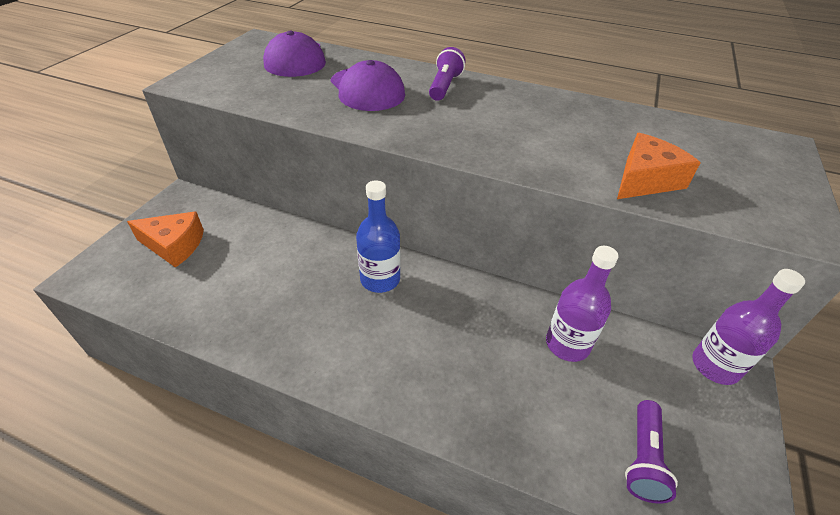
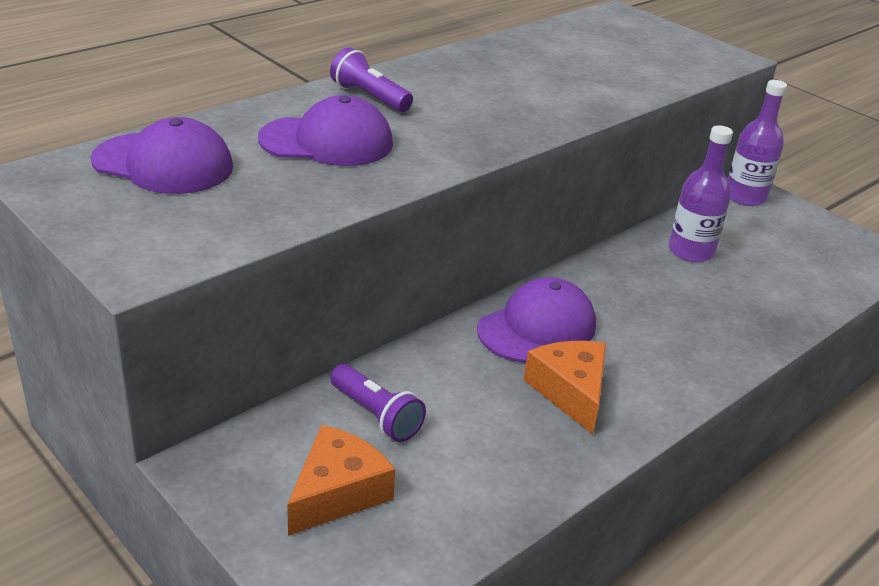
camera: 65 degrees left, 10 degrees down
blue bottle [356,180,400,293] -> purple cap [477,277,596,362]
orange cheese [617,133,701,199] -> orange cheese moved to [524,341,606,434]
purple flashlight [625,400,678,504] -> purple flashlight moved to [330,364,426,442]

